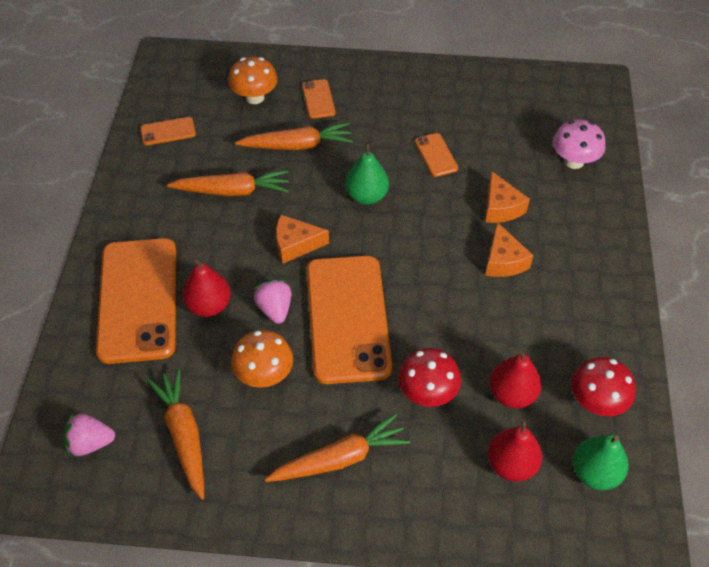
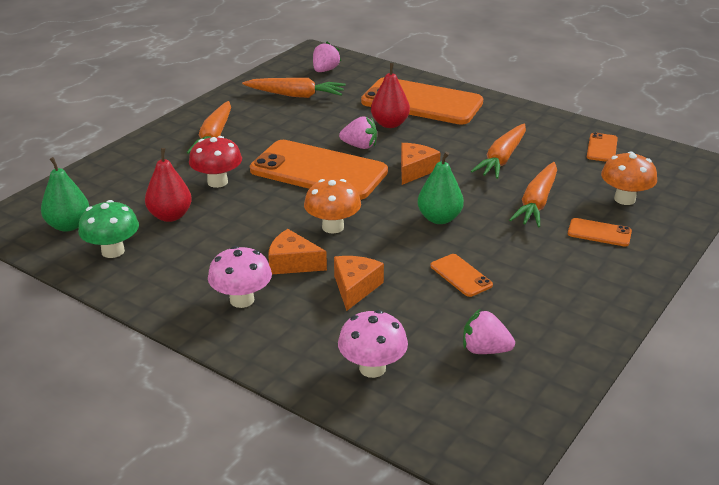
camera: 120 degrees right, 20 degrees down
orange mushroom [231,330,293,388] -> orange mushroom moved to [304,179,361,233]
orange phone [415,133,458,177] -> orange phone turned 45 degrees clockwise [431,254,493,297]
orange cheese [485,171,530,223] -> orange cheese turned 90 degrees clockwise [334,256,384,311]
red pear [488,419,542,482] -> none
red mushroom [572,357,636,416] -> green mushroom [78,200,139,258]
none -> pink mushroom [208,246,272,308]
none -> pink strawberry [463,309,515,354]

